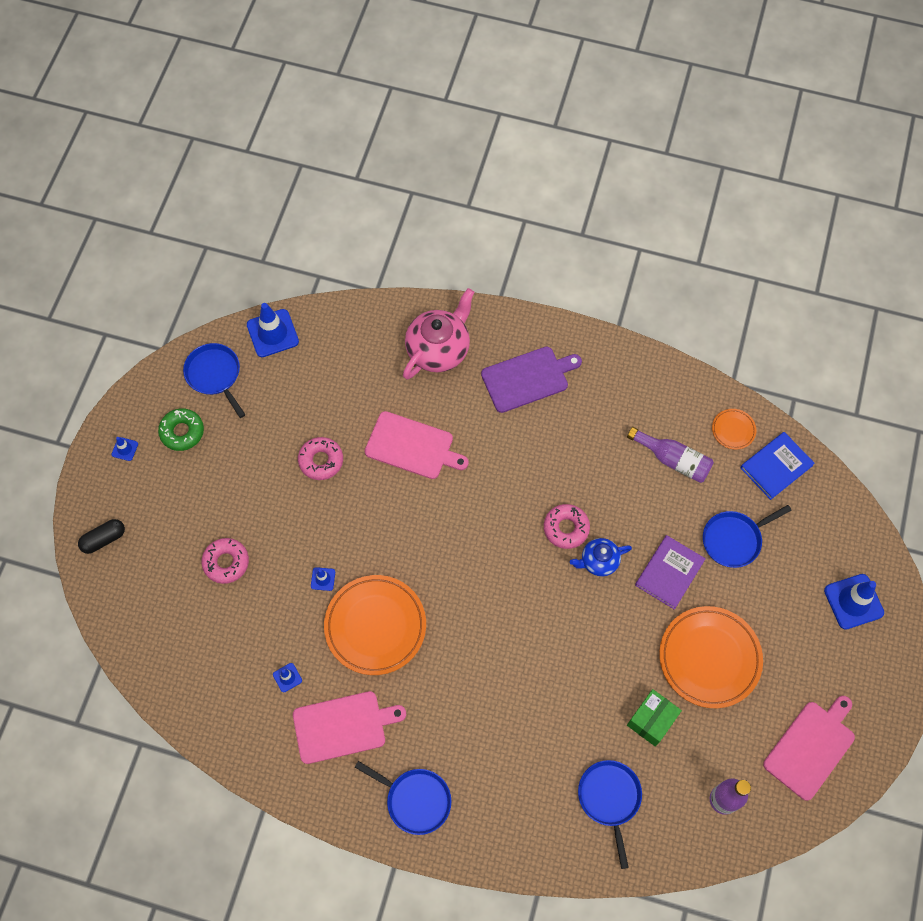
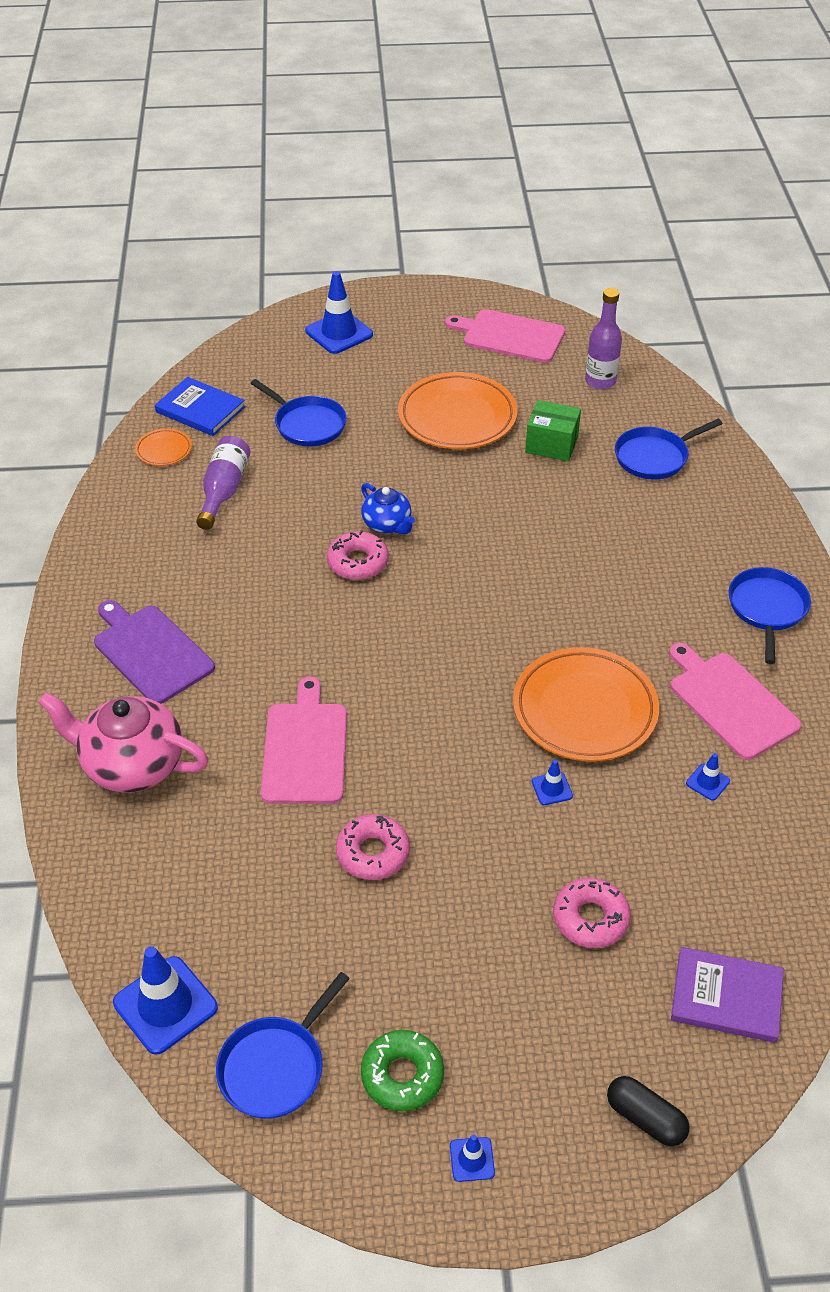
camera: 110 degrees left, 20 degrees down
purple book [635,535,706,610] -> purple book moved to [671,947,784,1043]

